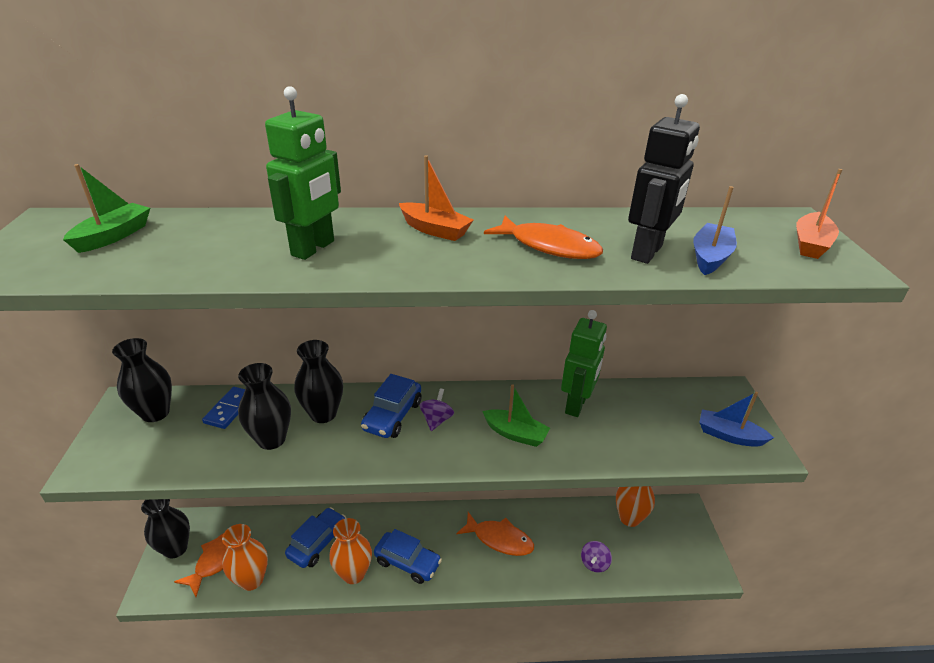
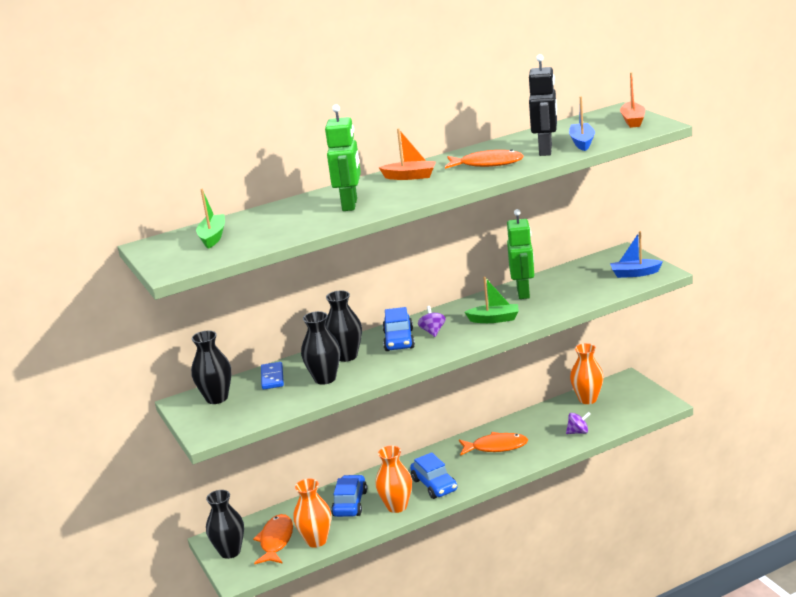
camera: 20 degrees left, 10 degrees down
blue car [374,529,442,584] -> blue car turned 60 degrees clockwise [410,452,457,499]
purple spinning top [581,541,612,573] -> purple spinning top turned 105 degrees counterclockwise [566,412,591,434]

